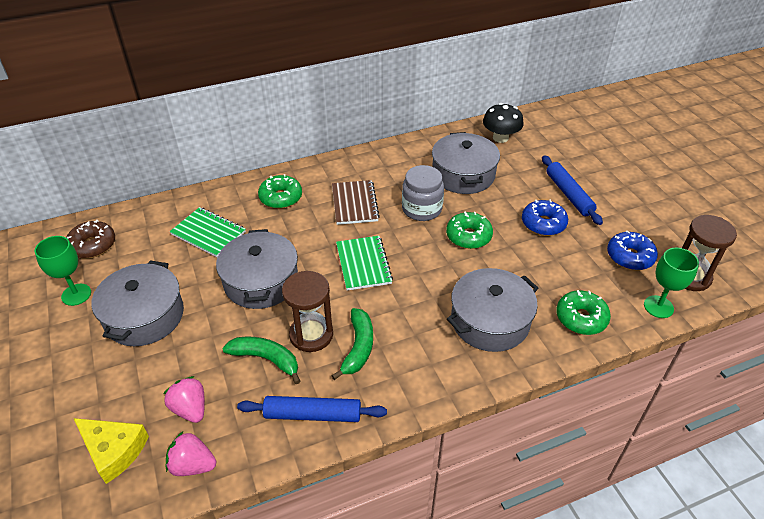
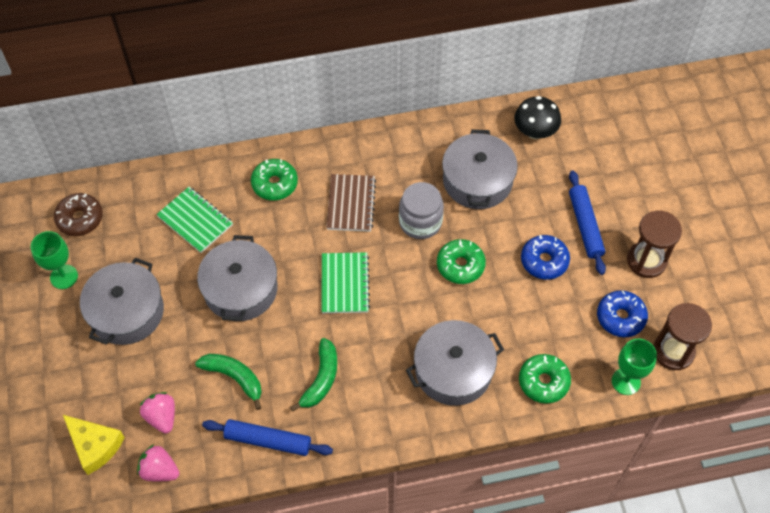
camera: 10 degrees right, 15 degrees up
brown hourglass [282,271,333,352] -> brown hourglass moved to [627,211,682,278]

